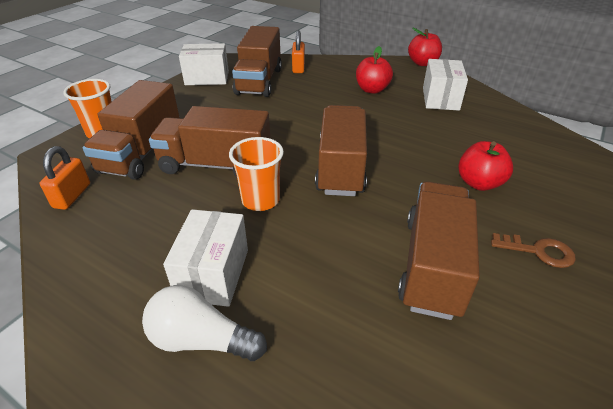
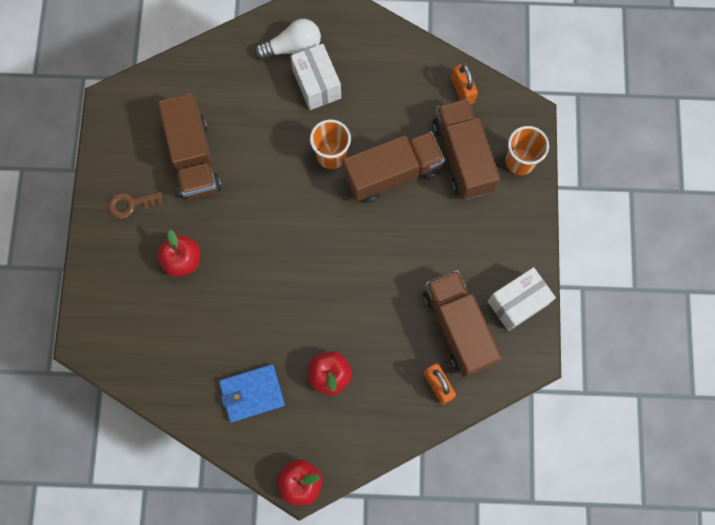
camera: 150 degrees right, 35 degrees up
brown truck [315,105,367,196] -> none
white box [423,59,468,111] -> blue wallet [219,364,285,422]

